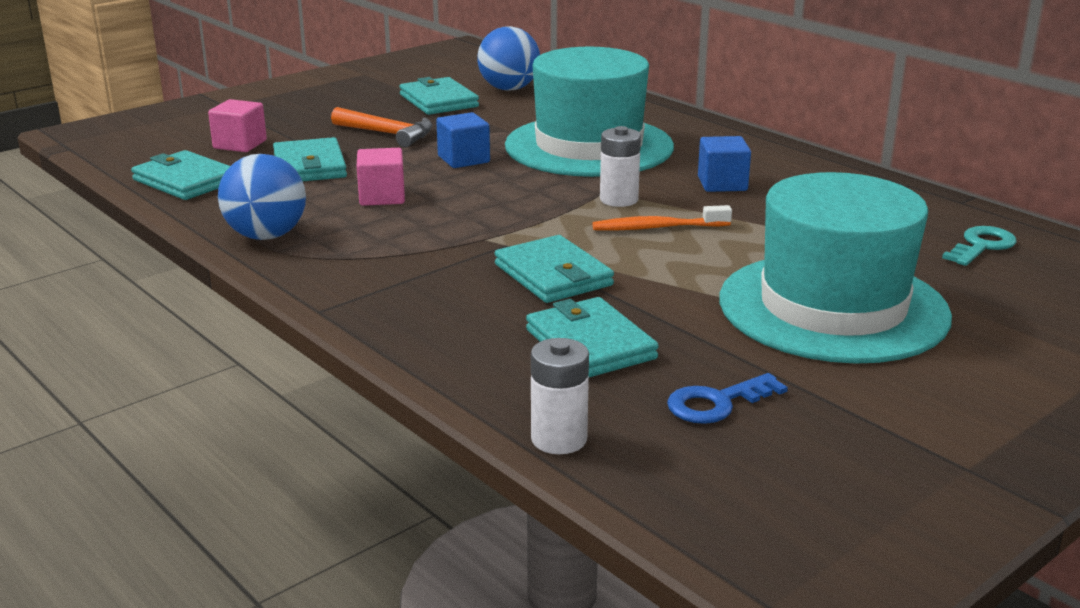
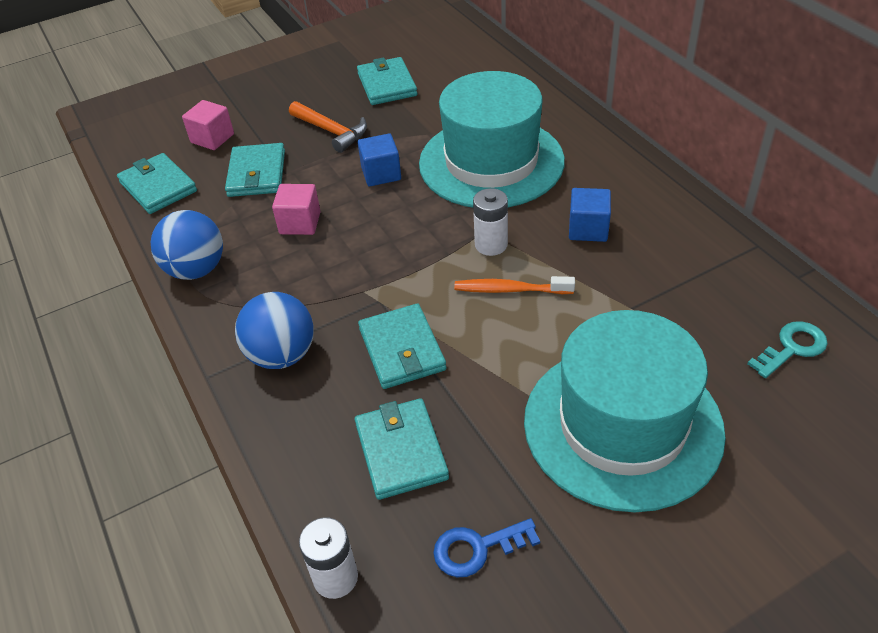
camera: 15 degrees right, 20 degrees up
blue ball [477,26,540,91] -> blue ball moved to [235,292,314,369]

